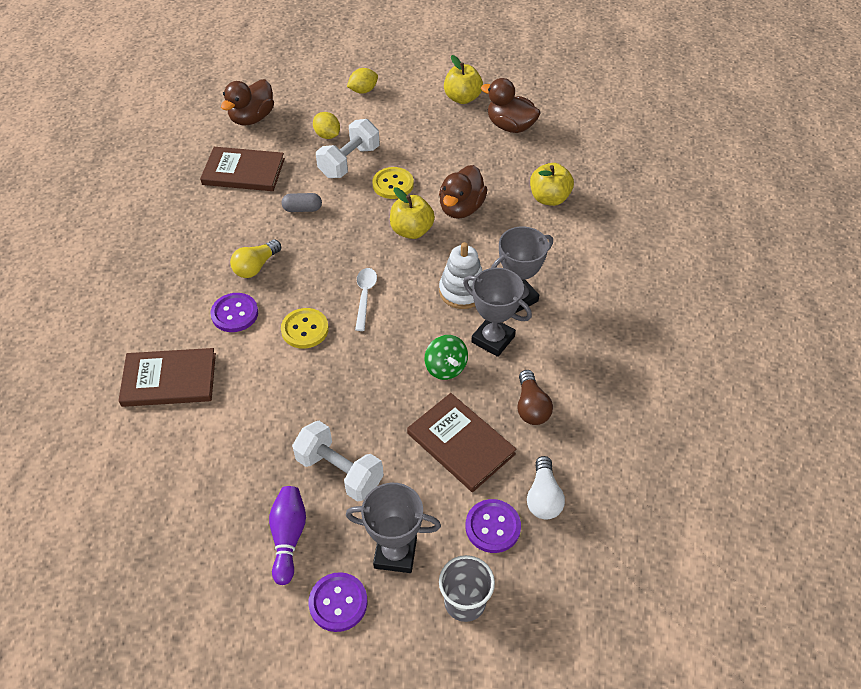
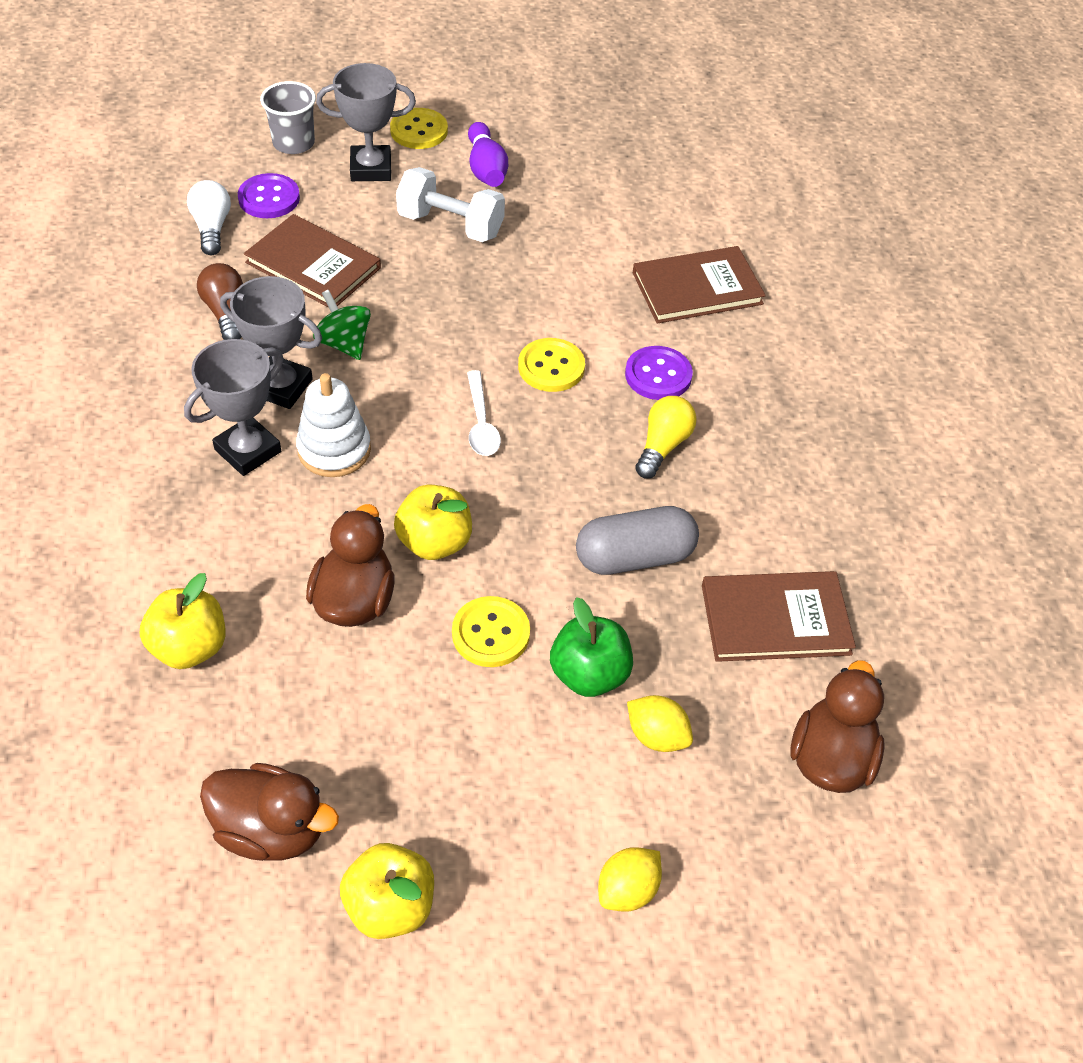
camera: 165 degrees right, 0 degrees up
grey capsule [282,193,322,212] -> grey capsule [576,506,699,575], size x1.75
purple button [309,572,368,632] -> yellow button [390,108,448,149]
white dumbbell [316,119,379,178] -> green apple [550,597,633,697]

